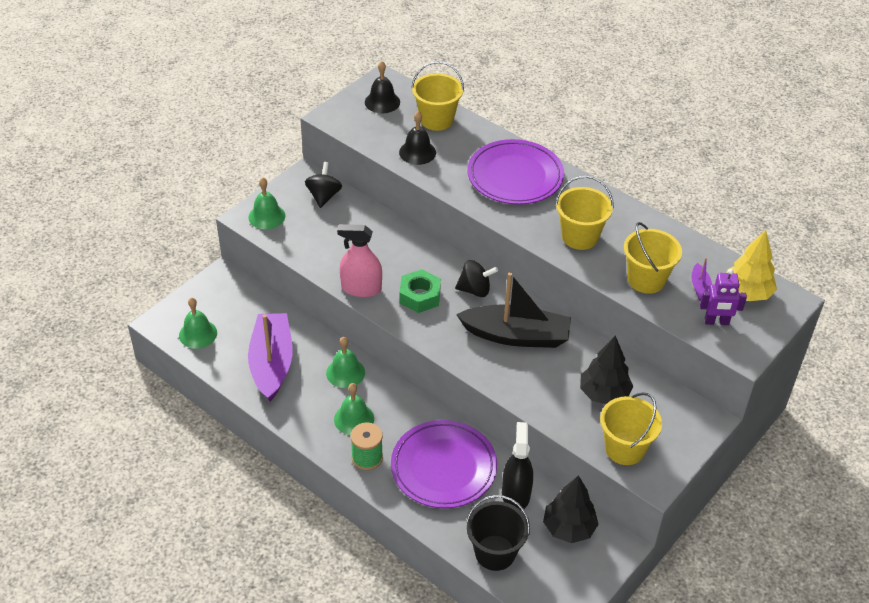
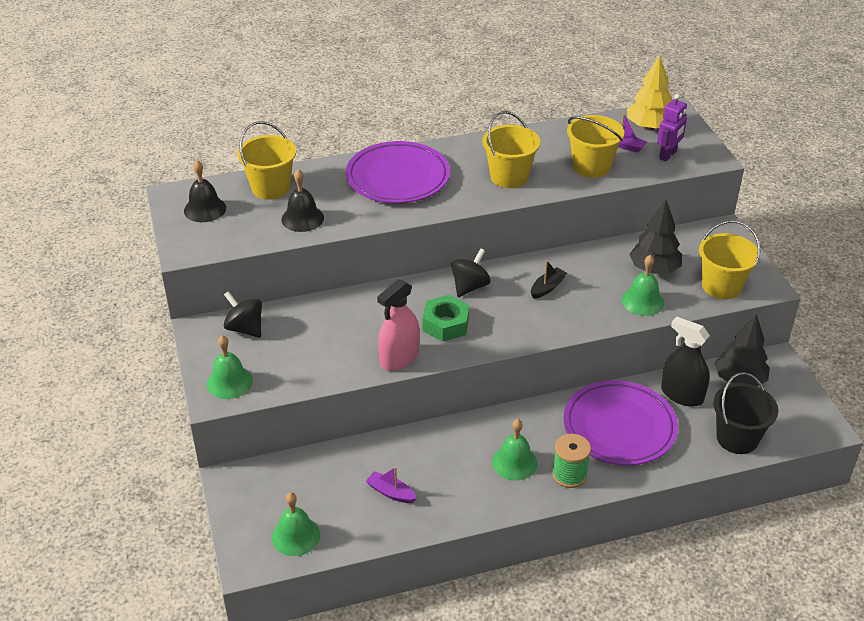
camera: 55 degrees left, 5 degrees down
purple boat [248,313,293,402] -> purple boat [366,467,417,503], size x0.42
green bell [326,337,365,388] -> green bell moved to [621,255,664,316]
black boat [456,272,571,348] -> black boat [531,260,567,299], size x0.42

